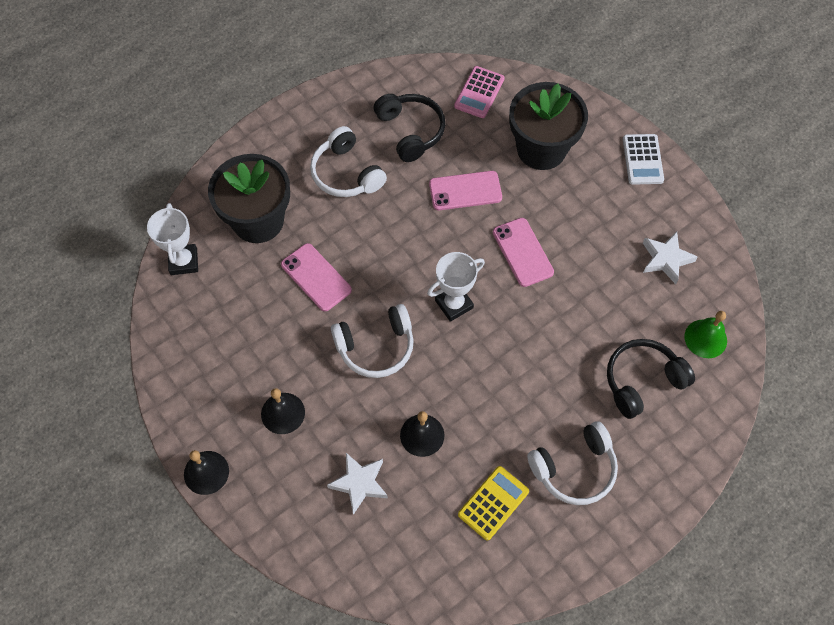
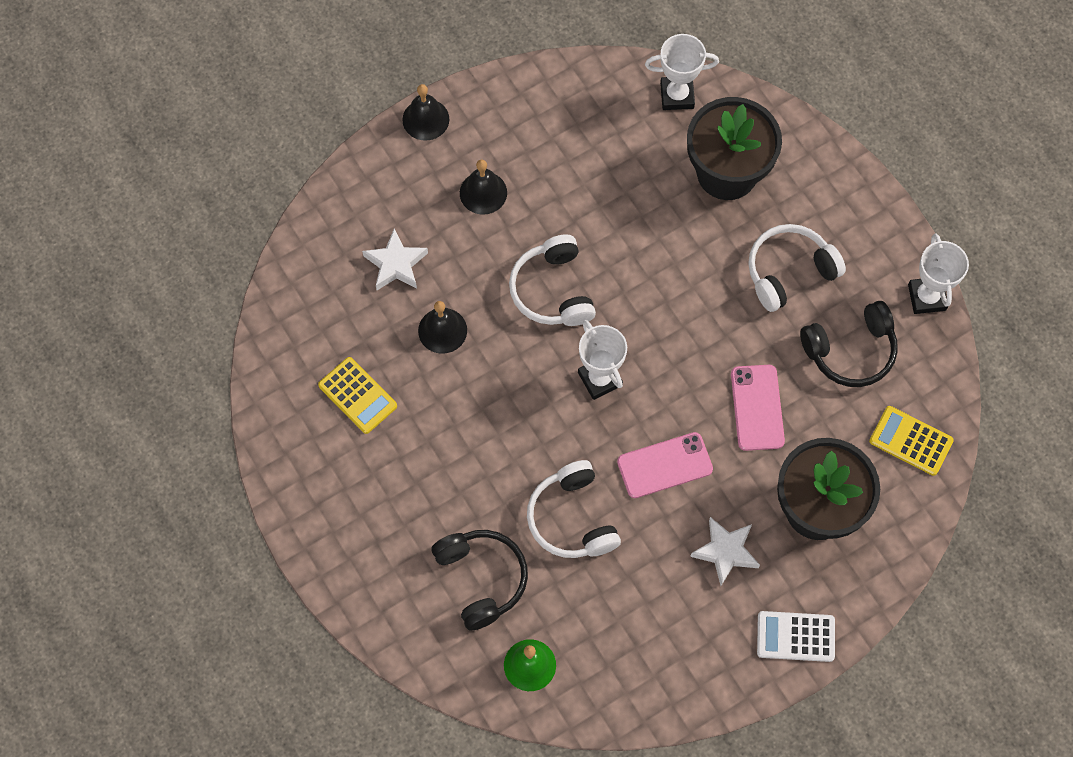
camera: 95 degrees right, 5 degrees up
pink phone [281,243,352,311] -> none
pink calculator [454,66,505,118] -> yellow calculator [869,406,954,476]
white headphones [527,421,618,505] -> white headphones moved to [527,460,621,558]
white star [643,232,698,284] -> white star moved to [690,517,760,586]
none -> white trophy [908,233,969,314]

